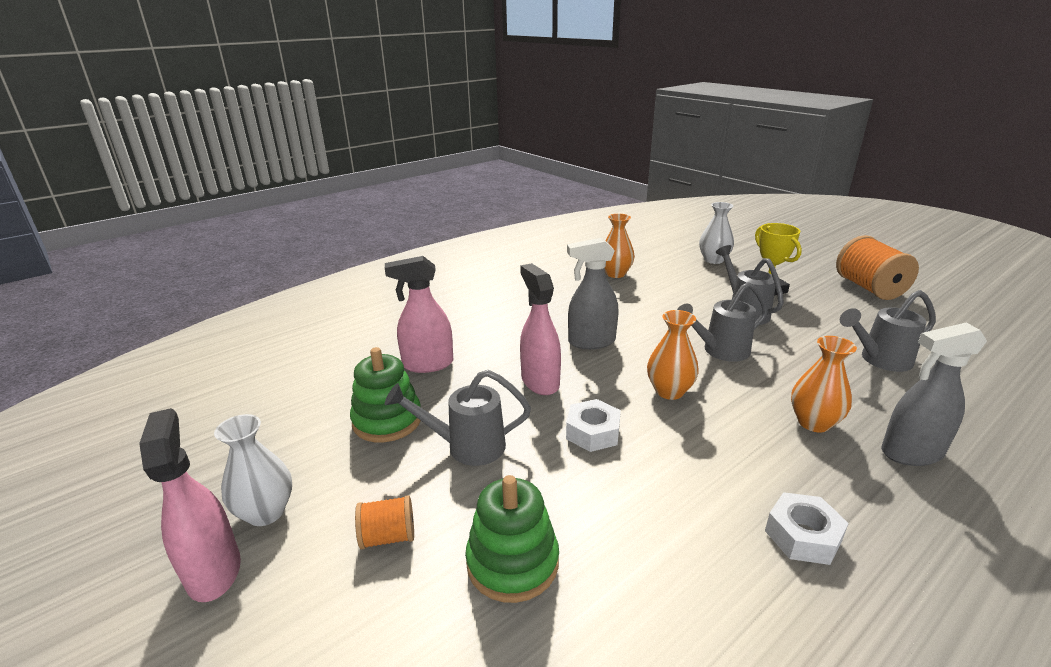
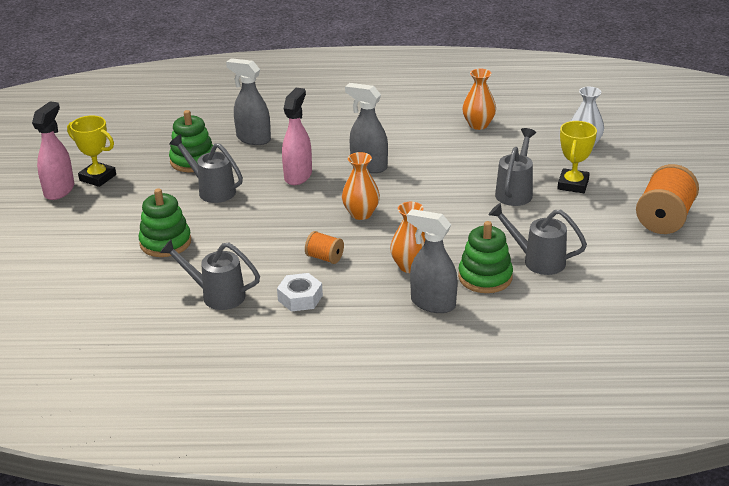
camera: 40 degrees right, 5 degrees up
white vase [214,414,292,526] -> yellow trophy [67,115,116,187]
orange spool [355,495,414,549] -> orange spool moved to [305,231,344,264]
pink spray bottle [385,256,453,373] -> grey spray bottle [226,58,271,145]
white nut [566,399,621,452] -> none
grey watering can [677,282,768,362] -> grey watering can moved to [160,240,260,310]
none -> green stacking toy [458,221,513,293]

